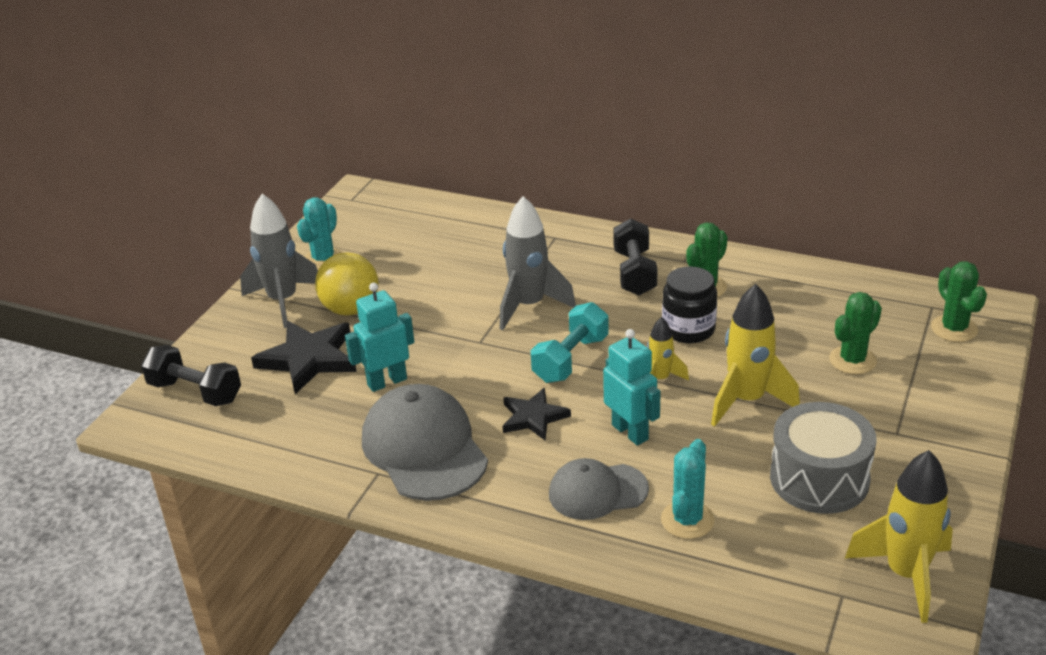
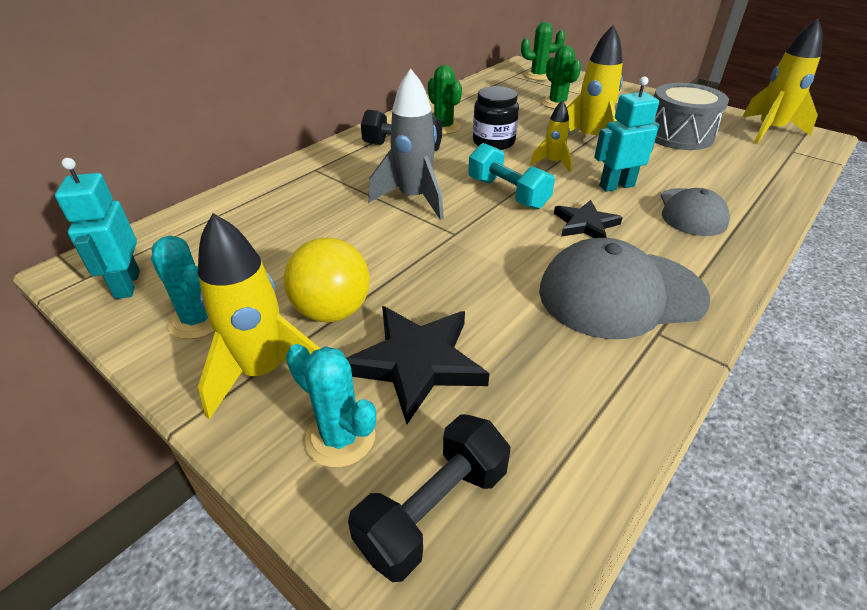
camera: 75 degrees left, 5 degrees up
grey rocket [240,194,318,328] -> yellow rocket [198,213,320,419]
turquoise robot [345,282,414,392] -> turquoise robot moved to [55,158,140,299]
turquoise cactus [661,439,715,539] -> turquoise cactus moved to [286,344,376,467]

